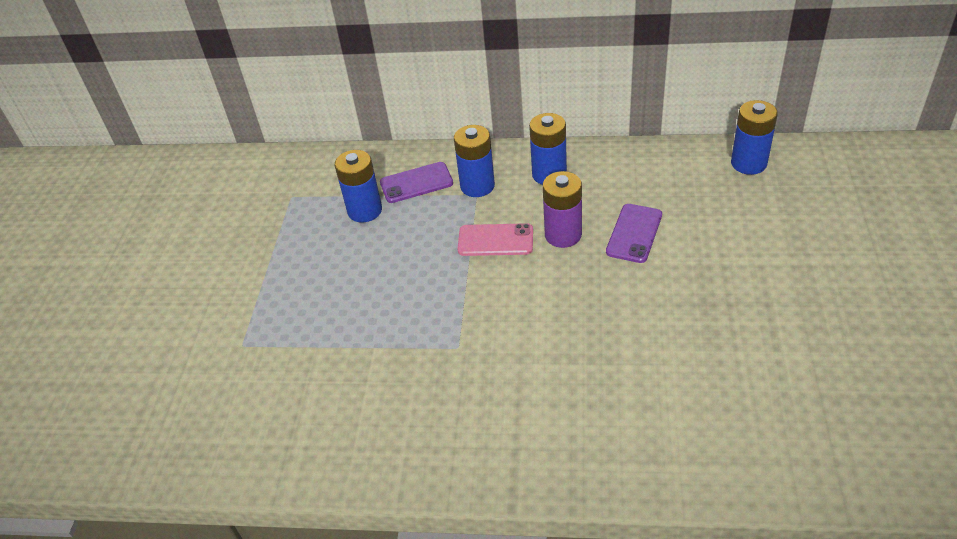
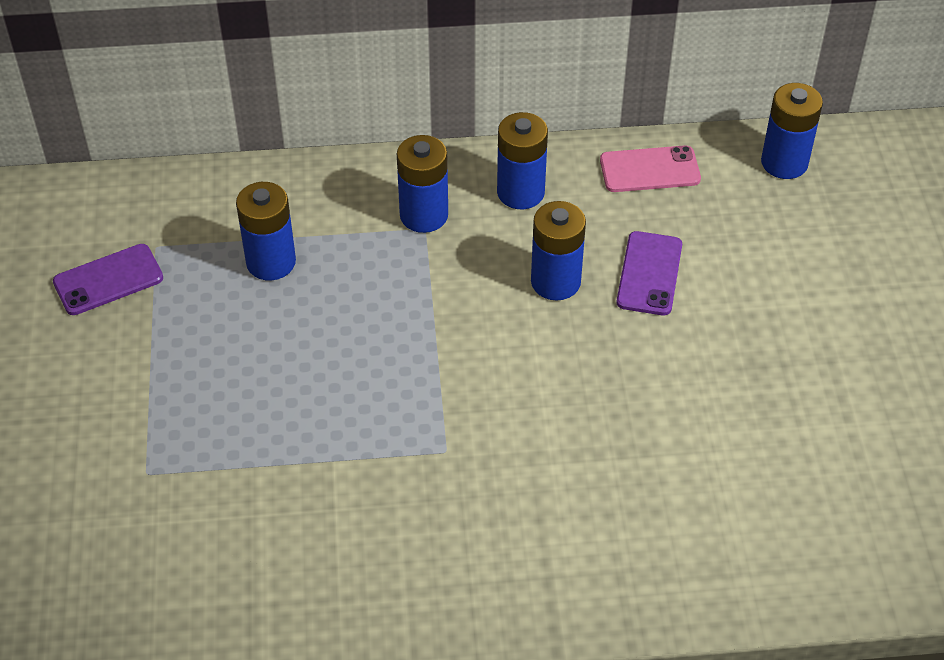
camera: 15 degrees left, 5 degrees up
purple phone [380,162,453,203] -> purple phone moved to [53,244,163,315]
pink phone [458,223,533,256] -> pink phone moved to [600,145,701,192]
purple battery [543,171,582,248] -> blue battery [531,201,586,300]

